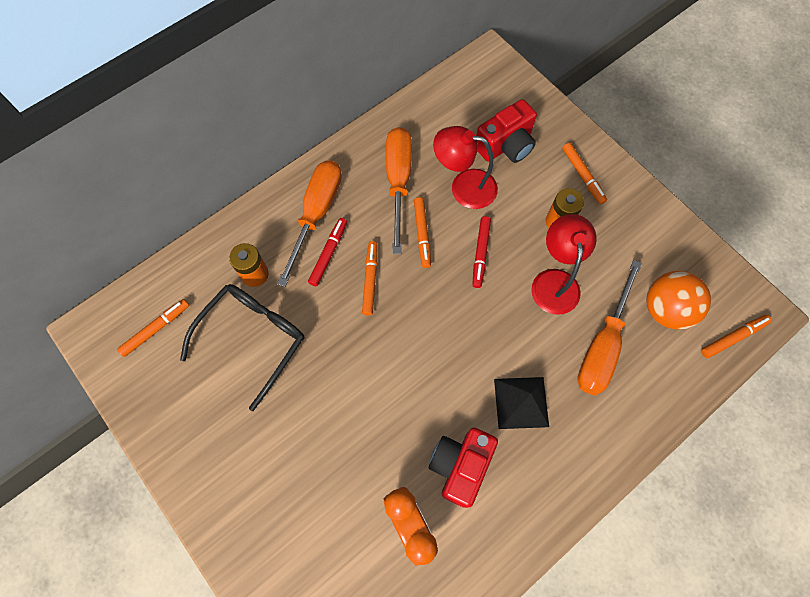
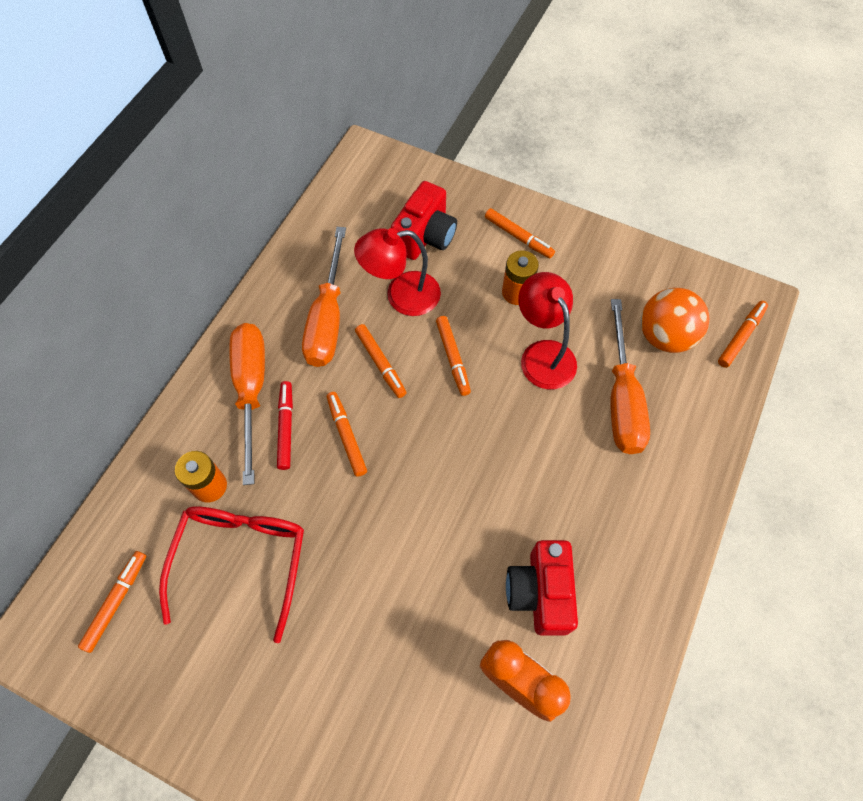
camera: 25 degrees left, 5 degrees down
black glasses [180,284,305,411] -> red glasses [159,506,304,643]
orange screwdriver [386,127,412,254] -> orange screwdriver turned 150 degrees counterclockwise [302,227,346,367]
red marker [472,216,491,288] -> orange marker [436,316,471,396]
black pyramid [494,377,549,429] -> none

